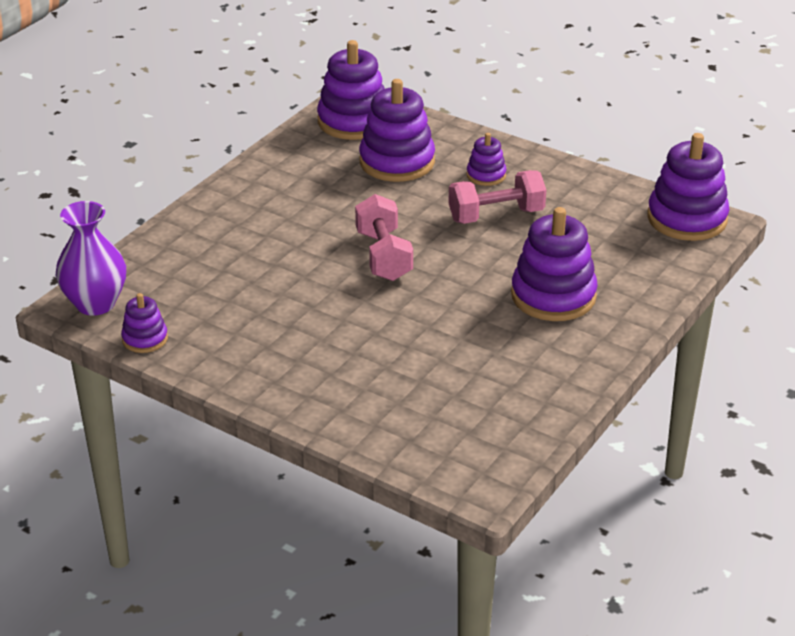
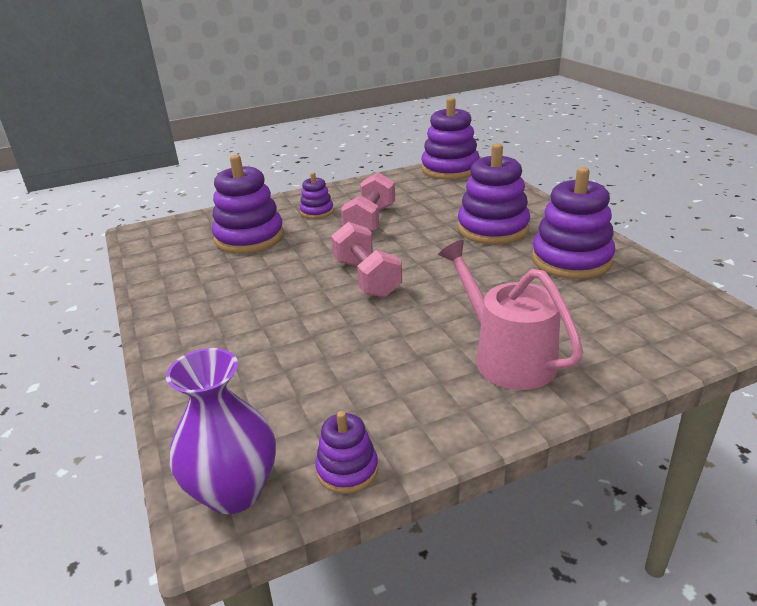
camera: 55 degrees left, 5 degrees down
purple stacking toy [317,40,385,140] -> purple stacking toy moved to [532,167,615,279]
pink dumbbell [355,194,413,281] -> pink dumbbell turned 45 degrees clockwise [331,222,402,298]
none -> pink watering can [438,240,583,390]

